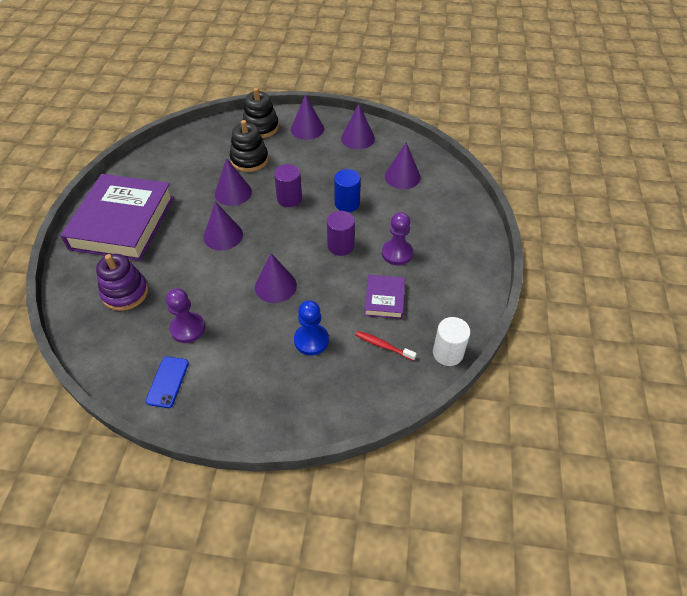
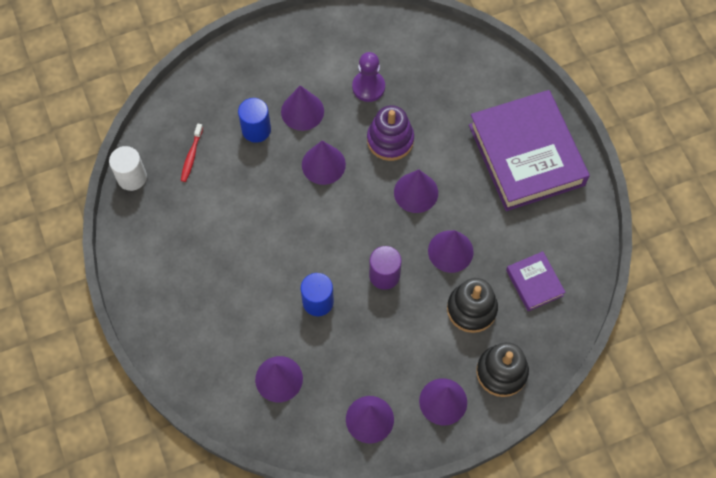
camera: 150 degrees right, 15 degrees up
purple stacking toy [96,254,148,311] -> purple stacking toy moved to [367,105,414,161]
blue phone [145,356,189,408] -> none
blue pawn [294,300,329,355] -> blue cylinder [238,98,271,143]
purple cylinder [327,211,355,256] -> none
red toothbrush [356,331,417,361] -> red toothbrush turned 105 degrees clockwise [181,124,203,182]
purple book [364,275,405,319] -> purple book moved to [506,251,566,311]
purple pawn [382,212,413,265] -> none
none -> purple cone [281,85,324,131]

